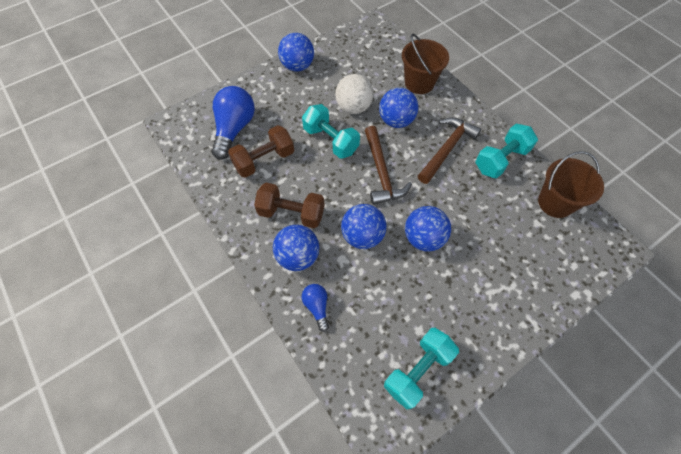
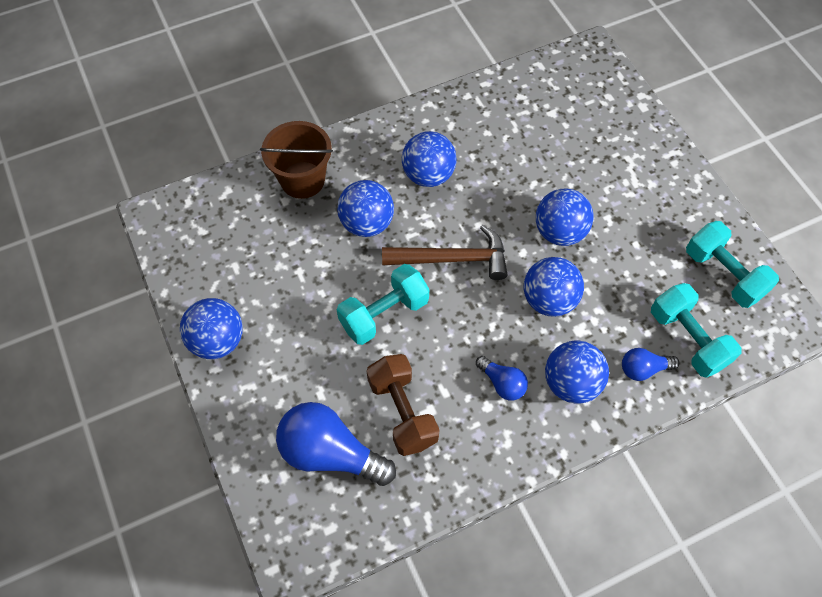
camera: 80 degrees left, 0 degrees up
brown dumbbell [254,183,325,228] -> blue light bulb [476,356,528,401]
white ball [335,74,374,114] -> none
brown hammer [418,117,481,184] -> blue ball [402,131,457,187]
turquoise dumbbell [476,124,538,179] -> turquoise dumbbell moved to [651,283,742,378]
brown bucket [538,151,604,218] -> none

